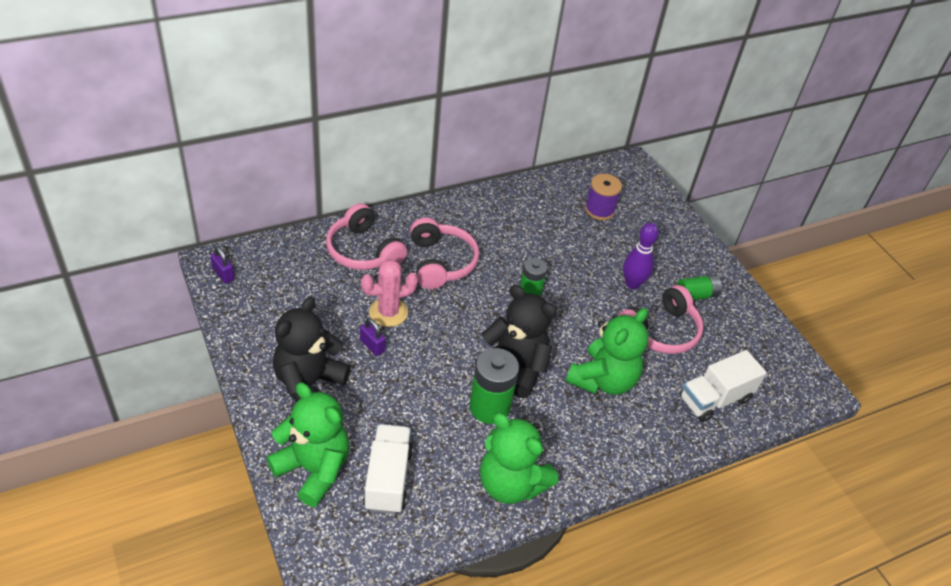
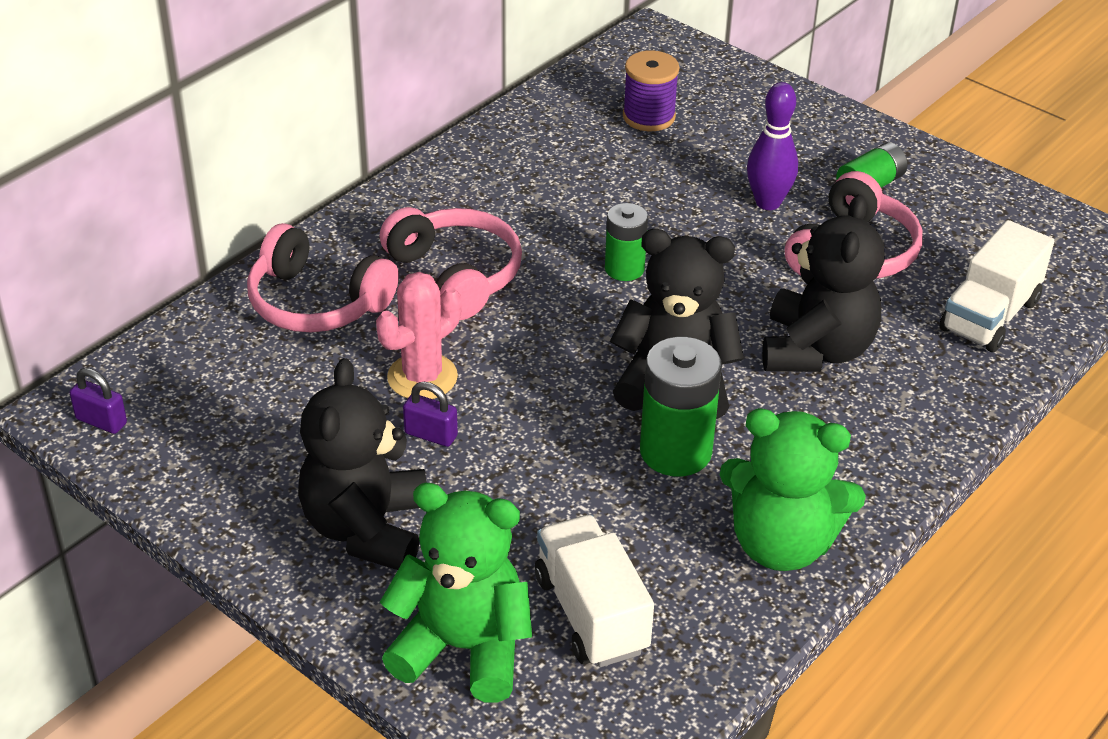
camera: 20 degrees left, 5 degrees down
green teddy bear [566,308,649,395] -> black teddy bear [762,194,884,372]

